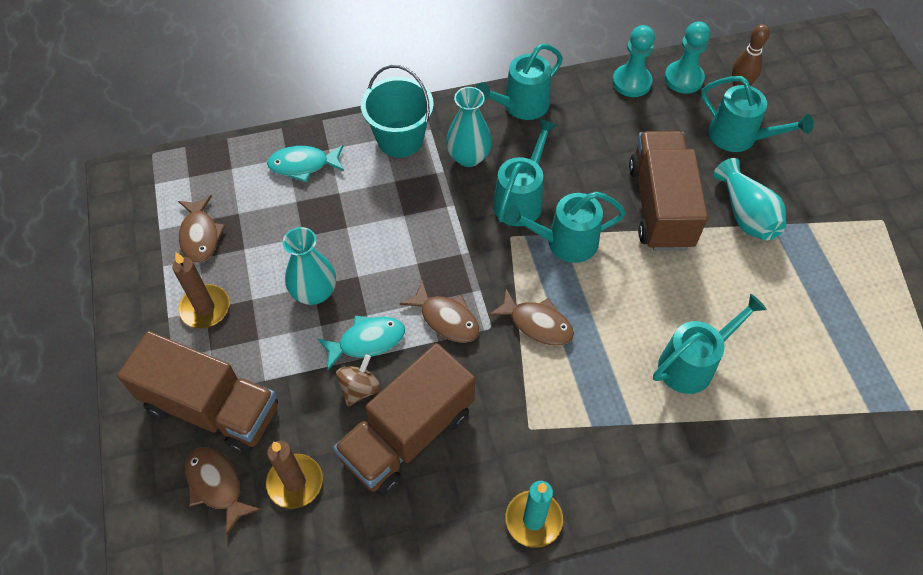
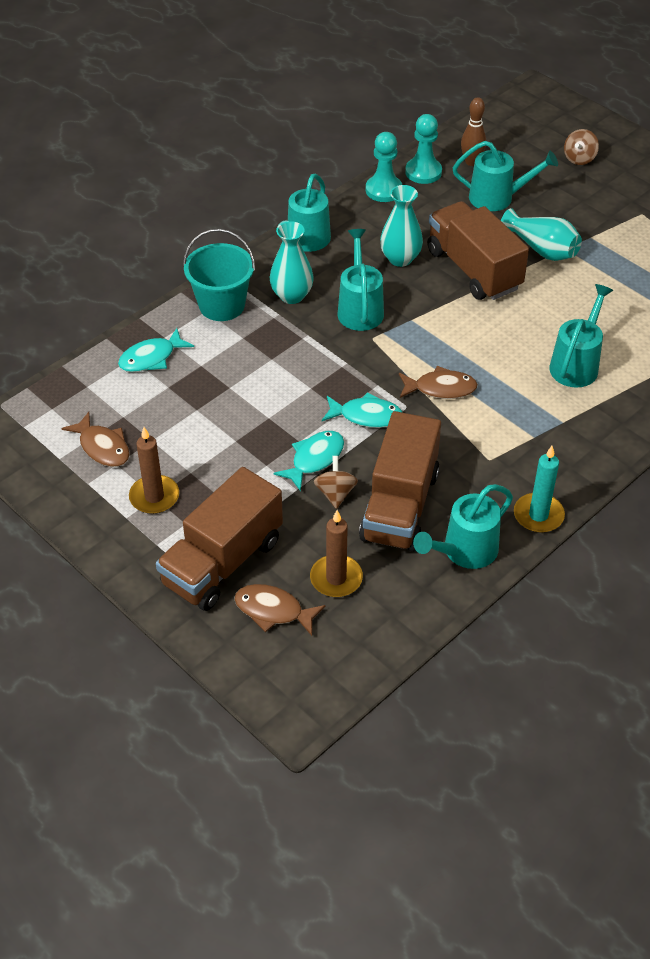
camera: 30 degrees left, 10 degrees down
brown truck [117,331,278,454] -> brown truck turned 135 degrees clockwise [156,467,283,611]
turquoise vase [283,227,336,305] -> turquoise vase moved to [380,185,423,267]
brown fish [399,280,479,343] -> turquoise fish [322,392,403,428]
turquoise watering can [505,192,626,263] -> turquoise watering can moved to [413,484,513,569]
none -> brown spinning top [564,129,599,165]

